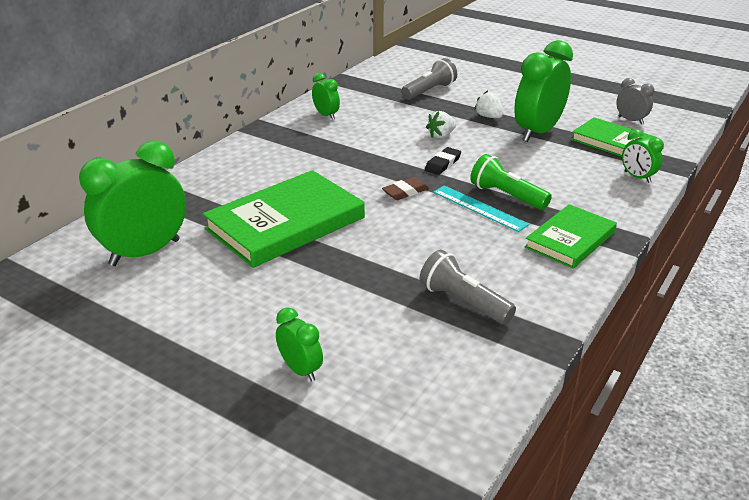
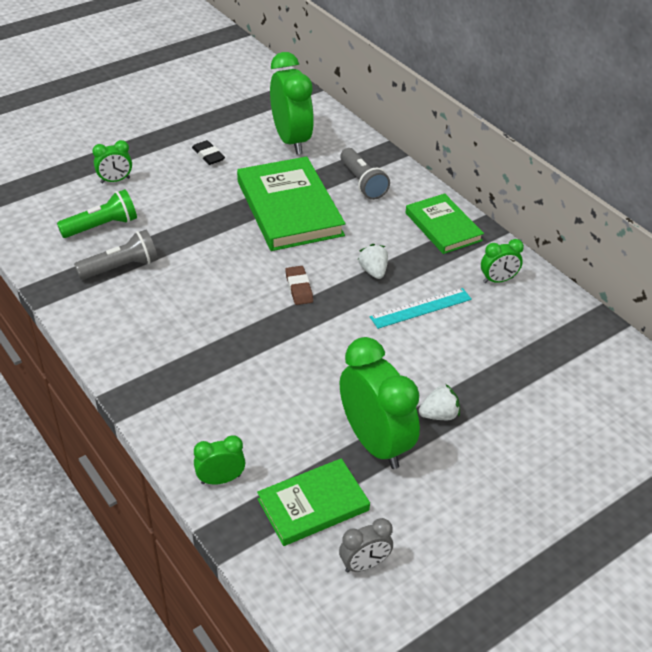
camera: 110 degrees right, 10 degrees up
grey flashlight [401,58,457,100] -> grey flashlight moved to [340,148,390,200]
black eraser [425,147,461,175] -> black eraser moved to [192,140,225,165]
white strawberry [426,111,456,138] -> white strawberry moved to [358,244,388,279]
turquoise ruler [433,185,529,232] -> turquoise ruler moved to [370,288,472,329]
green flashlight [470,154,552,210] -> green flashlight moved to [57,189,137,238]
green book [525,204,617,269] -> green book moved to [405,193,484,254]

